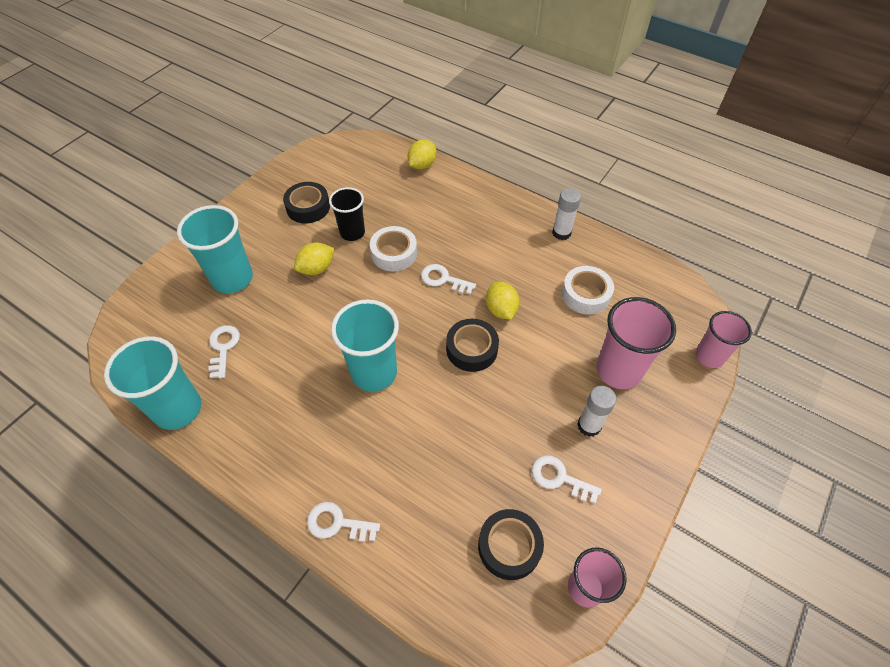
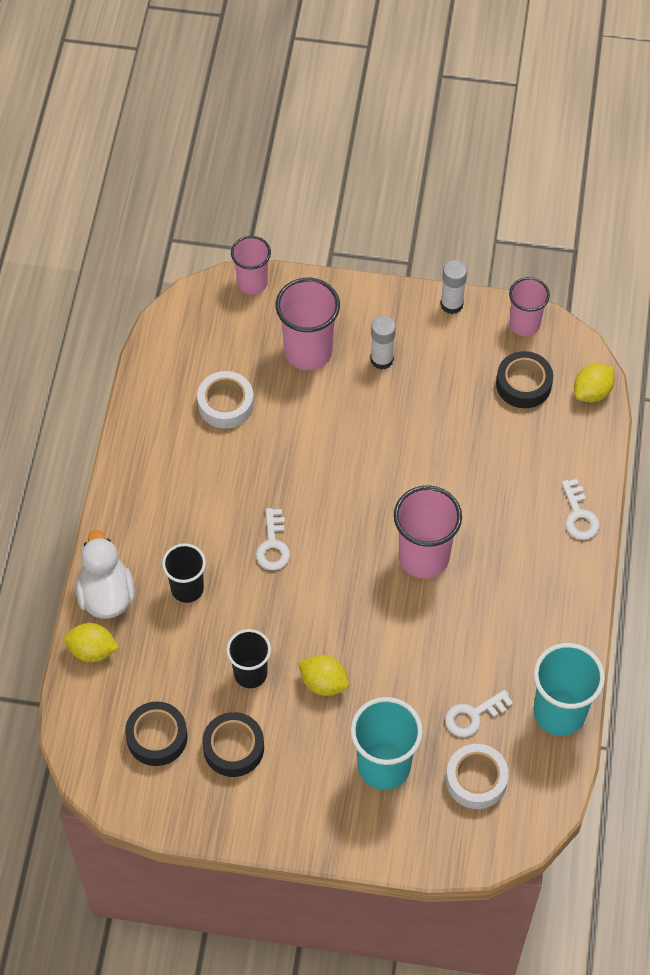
camera: 115 degrees left, 5 degrees up
turquoise cup [331,299,399,392] -> pink cup [394,485,462,579]
white tape [370,226,417,272] -> white tape moved to [446,744,509,809]
black tape [446,319,499,372] -> black tape moved to [125,702,188,766]
yellow lemon [486,282,519,320] -> yellow lemon moved to [574,363,614,402]
white key [532,455,602,504] -> none
white glue stick [552,188,581,240] -> white glue stick moved to [440,260,467,314]
none -> white duck [76,530,135,619]
none -> black cup [162,543,206,603]

